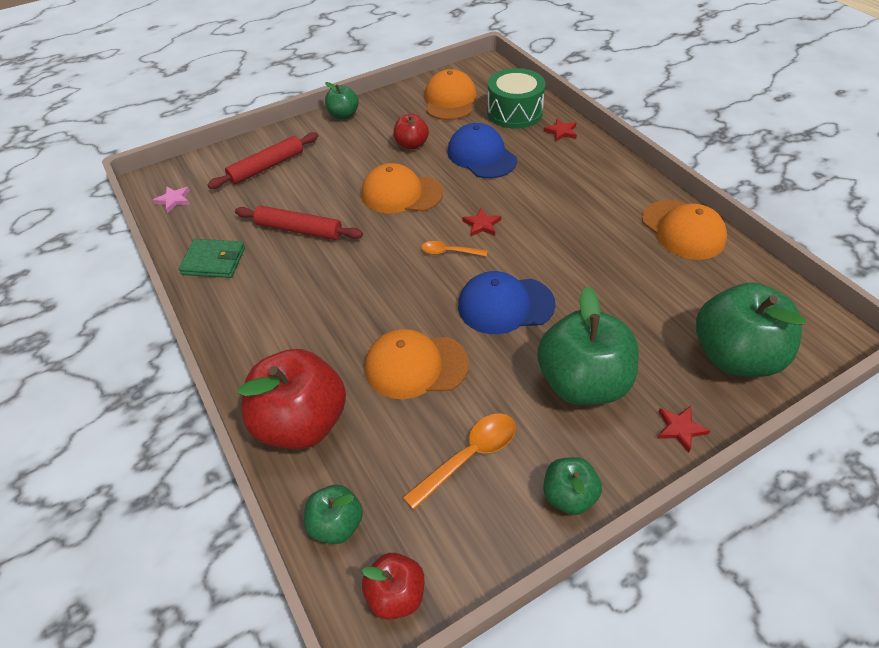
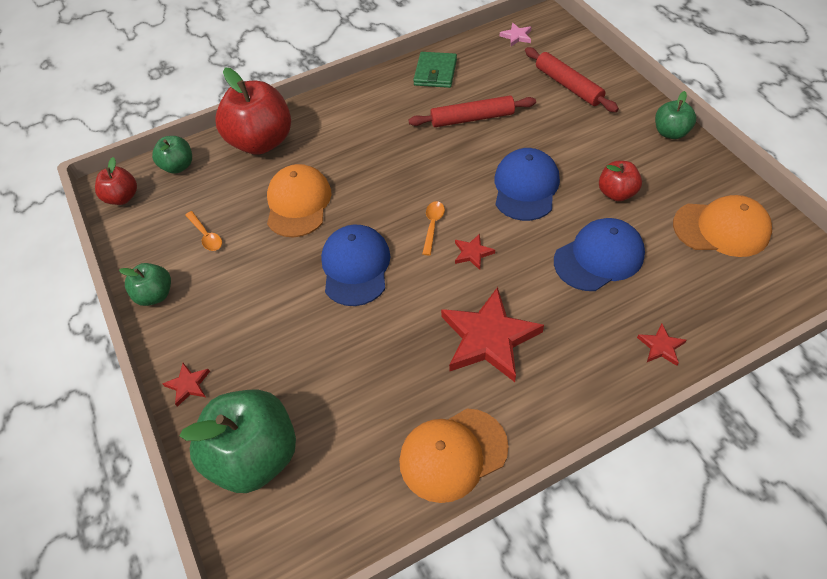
camera: 95 degrees right, 5 degrees up
red rolling pin [235,206,363,240] -> red rolling pin turned 60 degrees clockwise [408,96,536,127]
orange cap [362,163,443,213] -> blue cap [494,148,560,221]
orange spoon [403,413,516,510] -> orange spoon [185,211,222,251], size x0.62
green drum [487,68,545,129] -> none
green apple [538,286,639,405] -> none
none -> red star [441,287,544,382]

